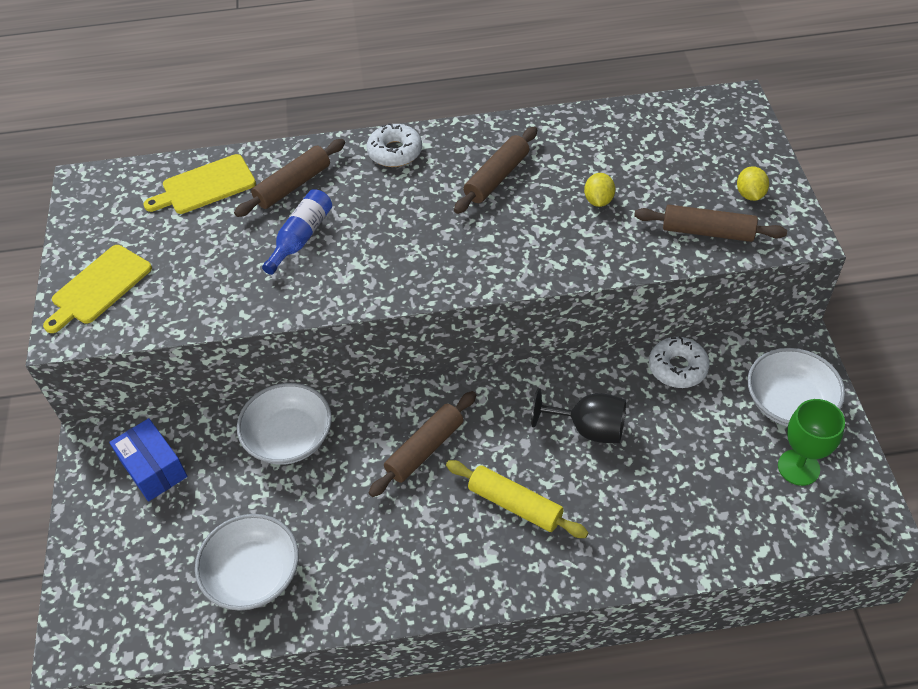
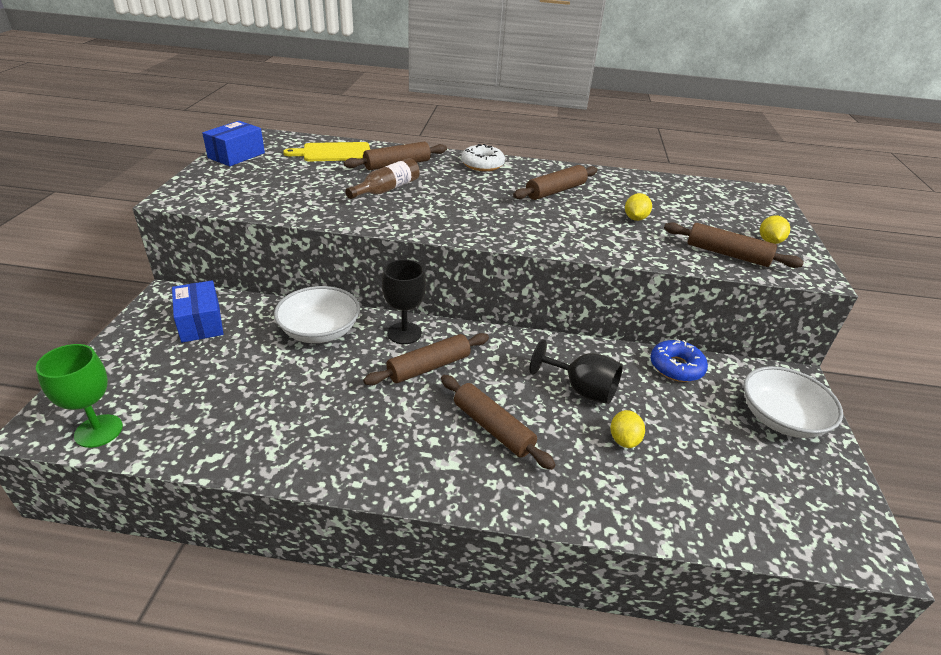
camera: 10 degrees right, 15 degrees down
yellow cutting board [43,245,152,333] -> none
white bowl [195,514,299,611] -> none
blue bottle [262,189,332,275] -> brown bottle [345,158,420,199]
yellow rolling pin [446,460,589,538] -> brown rolling pin [441,375,556,470]
white donut [649,336,710,388] -> blue donut [650,339,708,382]
green goblet [778,399,845,486] -> green goblet moved to [36,344,123,448]
none -> blue box [202,121,265,166]
none -> black goblet [382,259,426,344]
none -> yellow lemon [610,410,645,448]

